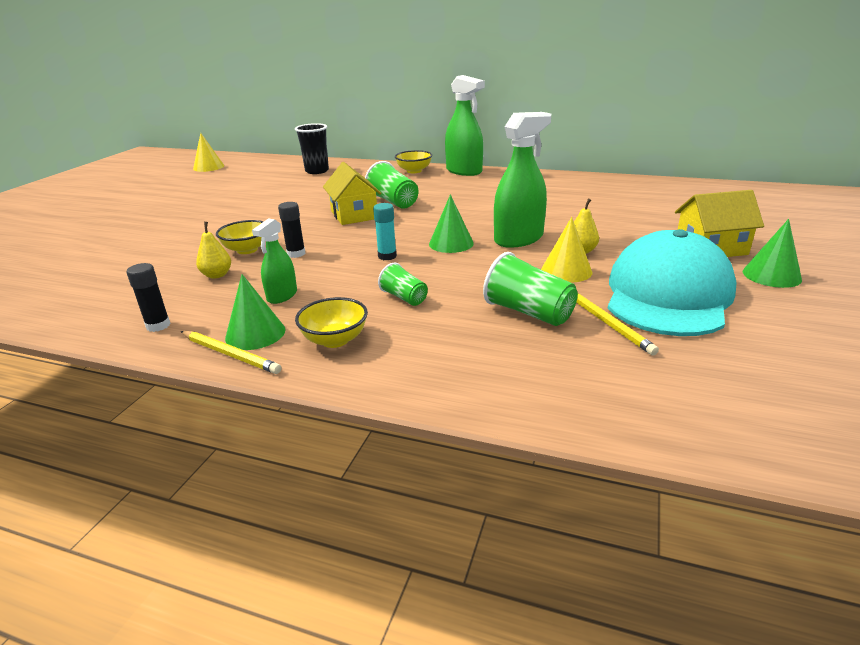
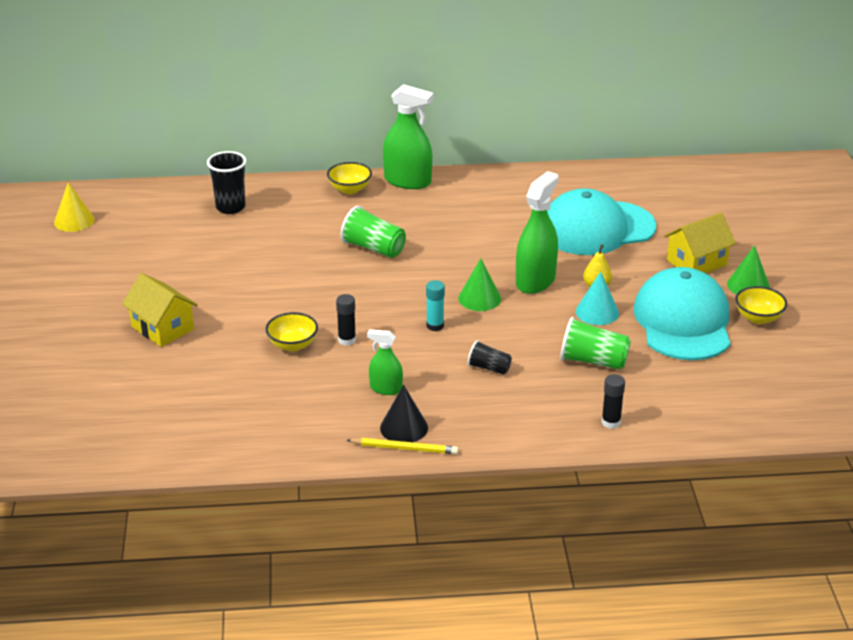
camera: 25 degrees left, 5 degrees up
black glue stick [126,263,171,332] -> black glue stick moved to [602,374,625,429]
yellow pear [196,222,231,279] -> none
green cone [225,274,285,350] -> black cone [380,385,428,442]
green spray bottle [252,218,297,304] -> green spray bottle turned 105 degrees clockwise [367,329,403,395]
yellow bowl [295,297,368,348] -> yellow bowl moved to [735,286,787,324]
yellow house [323,162,382,225] -> yellow house moved to [122,273,198,347]
green cup [378,263,428,306] -> black cup [468,340,512,375]
yellow cone [541,217,593,283] -> turquoise cone [576,271,619,325]
yellow pencil [576,293,659,355] -> none
none -> turquoise cap [547,188,656,255]

